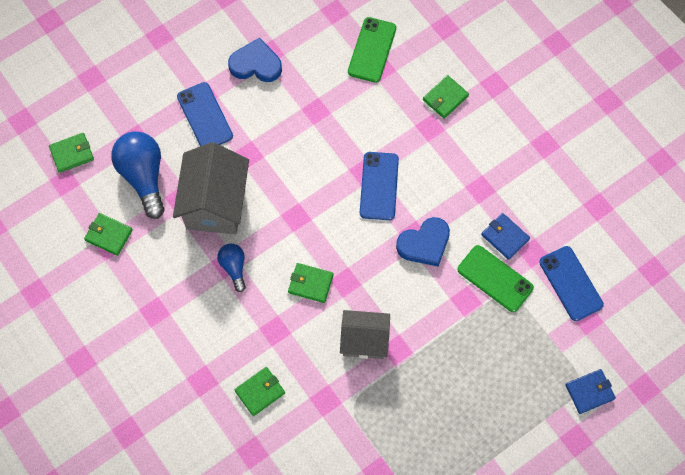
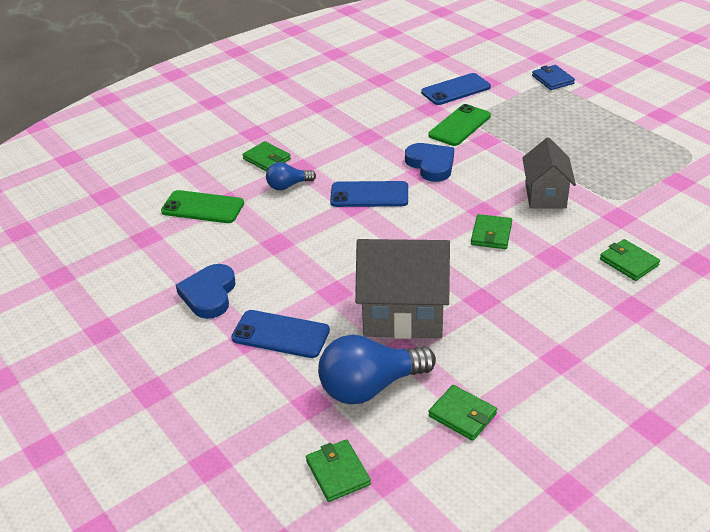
camera: 90 degrees left, 30 degrees down
green wallet [84,213,133,256] -> green wallet turned 75 degrees counterclockwise [428,385,497,441]
blue phone [177,82,233,146] -> blue phone turned 45 degrees clockwise [231,310,330,358]
blue light bulb [217,243,246,292] -> blue light bulb moved to [266,162,316,190]
blue wallet [481,213,530,260] -> none

